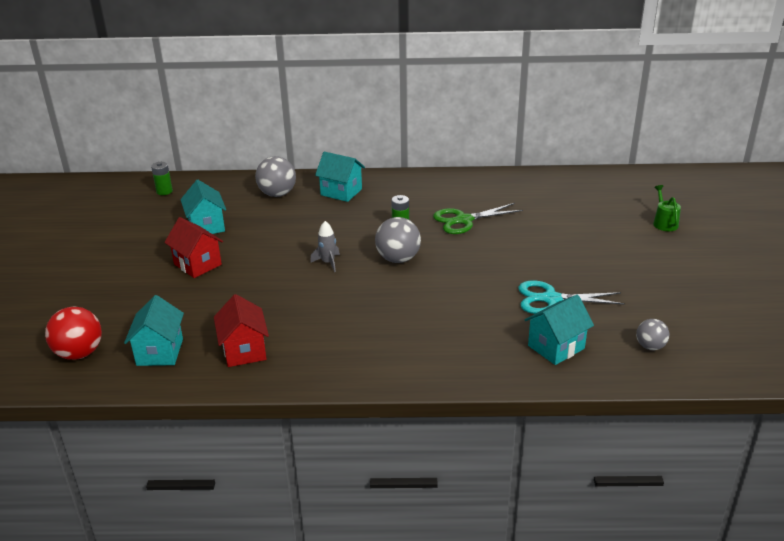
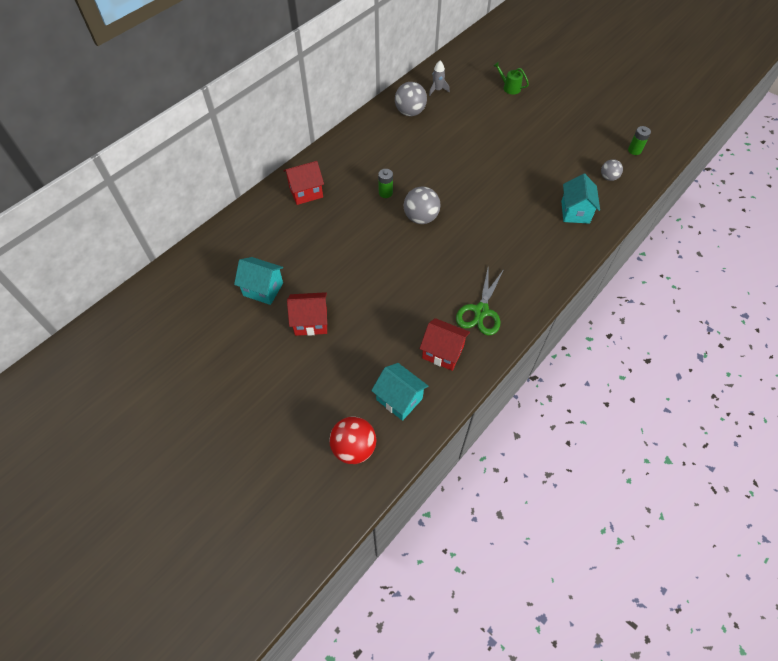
camera: 50 degrees left, 25 degrees up
green battery [151,162,173,195] -> green battery moved to [628,126,651,155]
grey ball [255,156,296,197] -> grey ball moved to [395,82,427,116]
grey rocket [310,221,340,272] -> grey rocket moved to [429,61,450,96]
turquoise house [315,152,365,202] -> red house [283,161,324,205]
green scissors [433,203,523,234] -> green scissors moved to [456,269,504,335]
turquoise scissors [518,280,625,314] -> none

